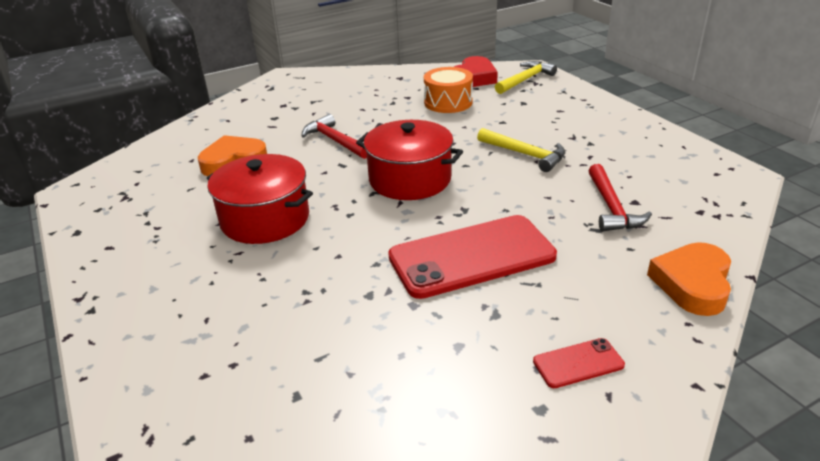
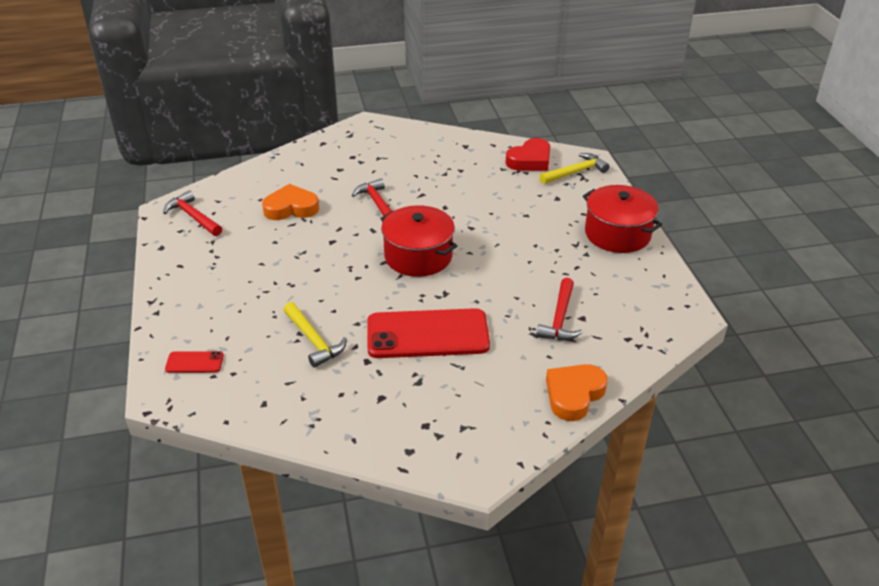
camera: 15 degrees right, 5 degrees up
red pot [207,154,313,244] -> red pot moved to [583,185,662,253]
orange drum [424,67,473,113] -> none
yellow hammer [477,128,565,172] -> yellow hammer moved to [283,302,347,368]
red phone [533,338,625,388] -> red phone moved to [165,351,224,373]
none -> red hammer [163,190,222,236]

